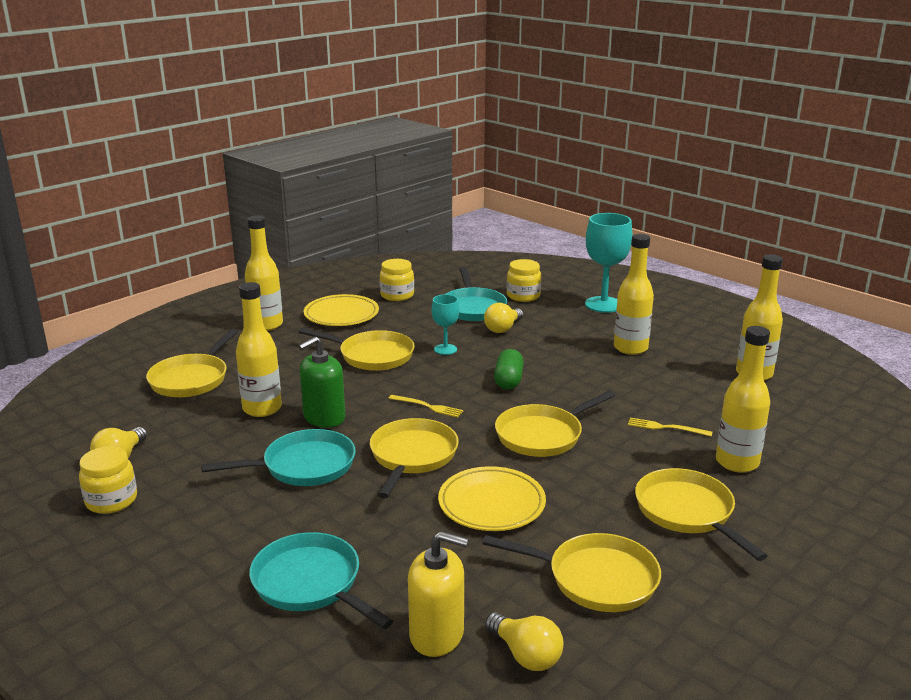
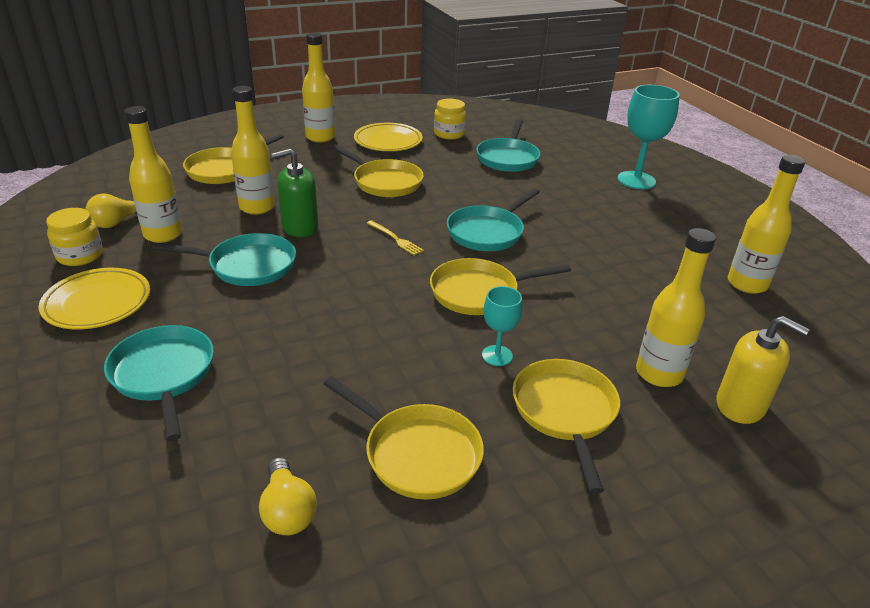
camera: 20 degrees right, 10 degrees up
yellow pan [370,418,459,498] -> none
yellow soap dispenser [408,531,468,657] -> yellow soap dispenser moved to [717,316,810,424]
turquoise goblet [431,294,459,355] -> turquoise goblet moved to [482,286,523,366]
yellow plate [438,466,546,531] -> yellow plate moved to [39,268,150,329]
yellow light bulb [484,303,523,333] -> none
green capsule [494,349,524,390] -> turquoise pan [447,188,540,251]
yellow jar [507,259,541,302] -> none
yellow bottle [614,234,654,355] -> yellow bottle moved to [124,106,183,243]
yellow fork [628,418,712,437] -> none

